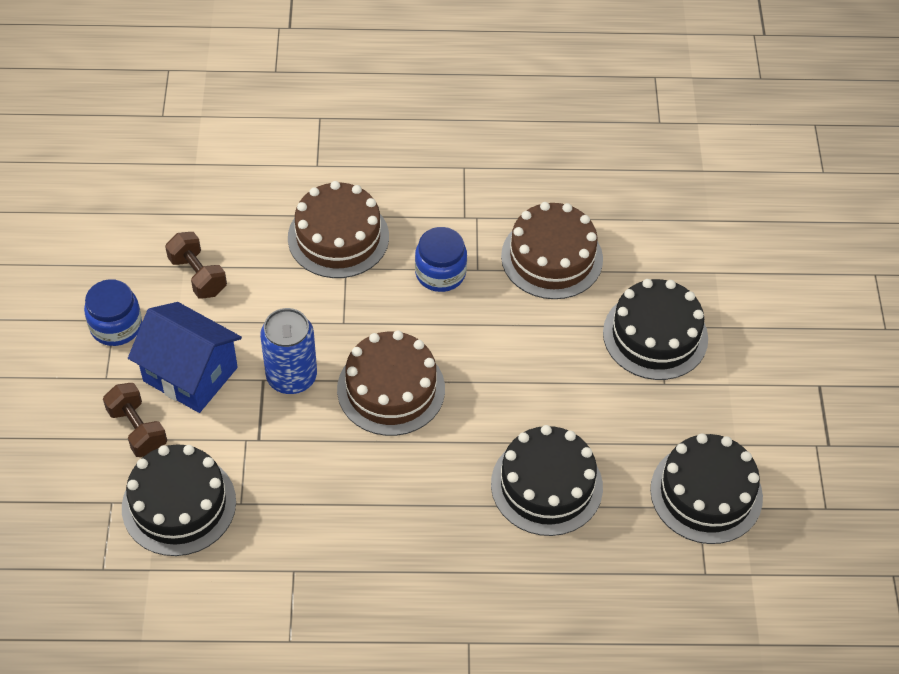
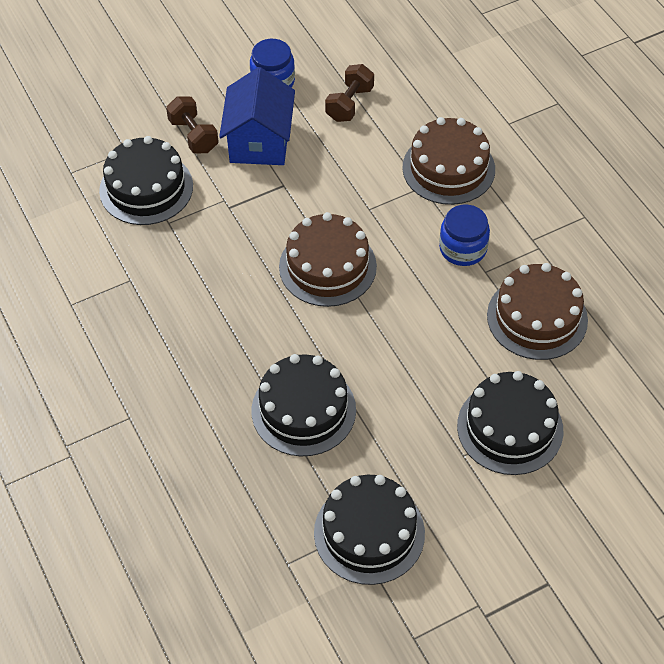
camera: 65 degrees right, 0 degrees up
brown dumbbell [103,383,167,457] -> brown dumbbell turned 60 degrees counterclockwise [166,96,219,153]
blue can [260,308,317,394] -> none

